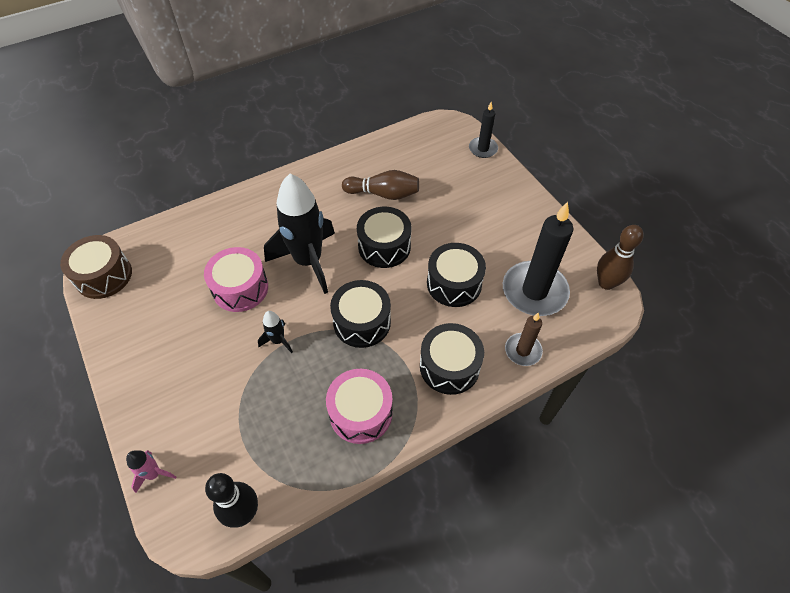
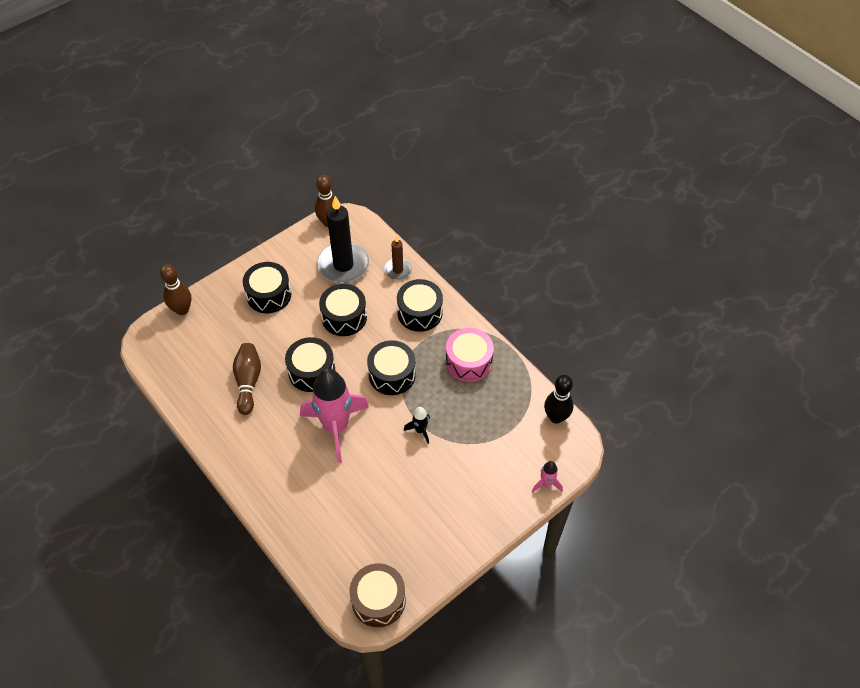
camera: 100 degrees left, 0 degrees up
pink drum [204,247,268,312] -> none
black rocket [264,174,335,294] -> pink rocket [300,368,369,463]
black candle [469,102,498,158] -> brown bowling pin [160,264,192,315]
none -> black drum [243,262,291,313]

